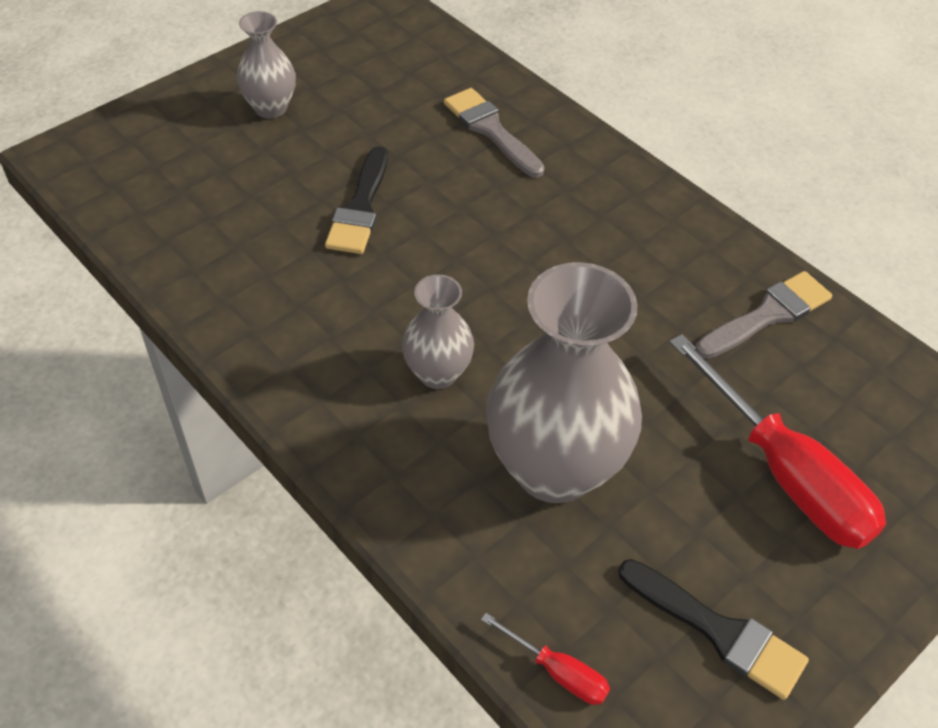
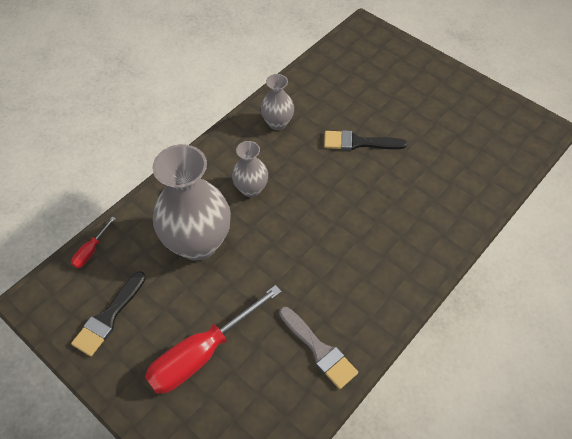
camera: 85 degrees right, 5 degrees up
grey vase [237,11,296,119] -> grey vase moved to [261,74,294,130]
grey brush [444,88,544,178] -> none

